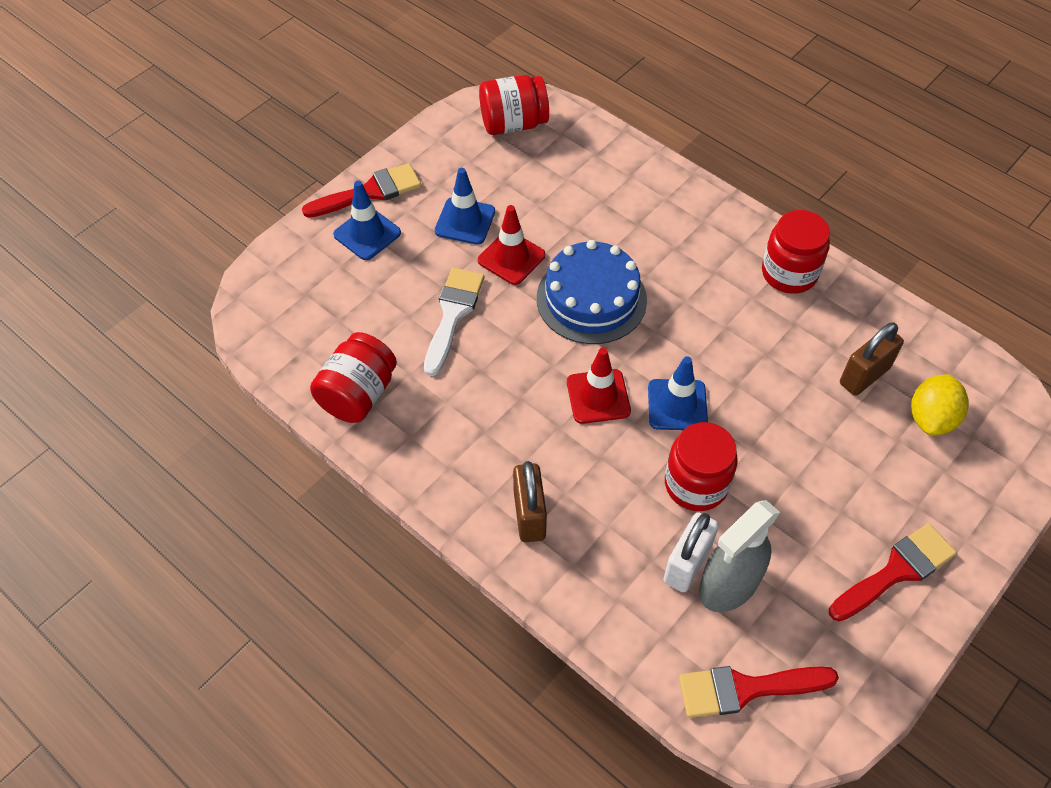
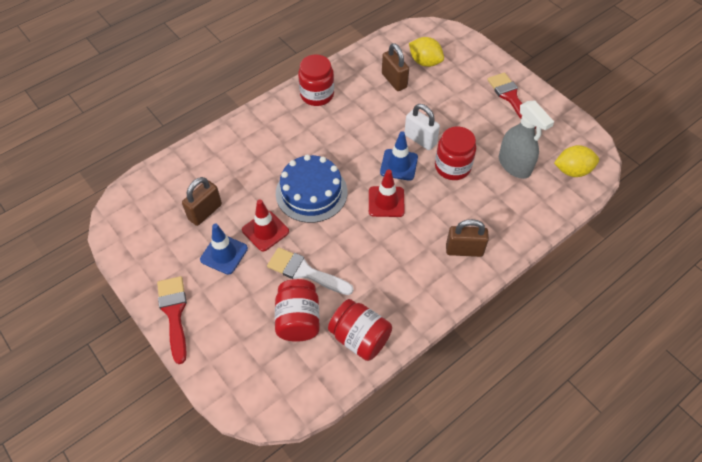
camera: 80 degrees left, 0 degrees up
blue traffic cone [333,180,401,260] -> none
red jar [479,75,549,135] -> red jar moved to [275,279,320,342]
white padlock [664,512,719,593] -> white padlock moved to [404,104,440,150]
red brush [679,666,839,718] -> yellow lemon [554,145,599,177]
none -> brown padlock [182,177,222,226]

